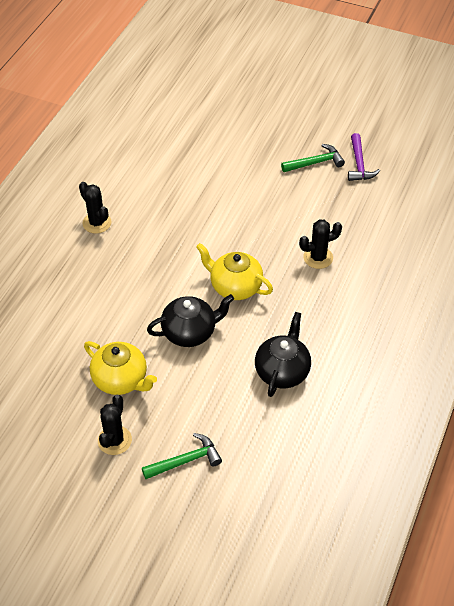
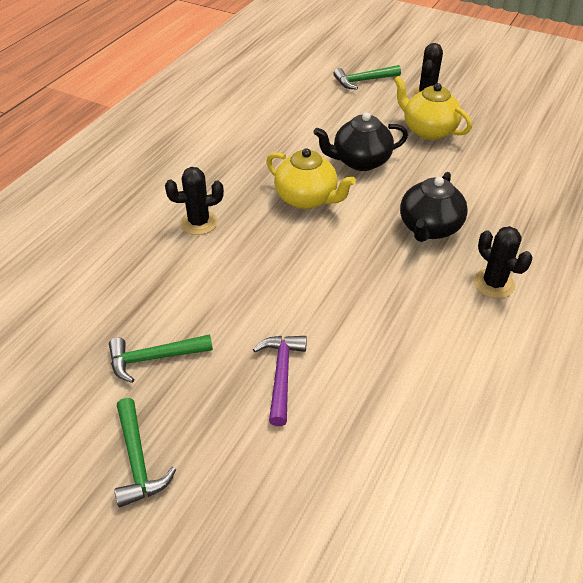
camera: 175 degrees left, 5 degrees down
black teapot [255,312,311,397] -> black teapot moved to [400,172,468,242]
purple hammer [348,133,380,181] -> purple hammer moved to [253,336,307,426]
none -> green hammer [114,398,176,507]

